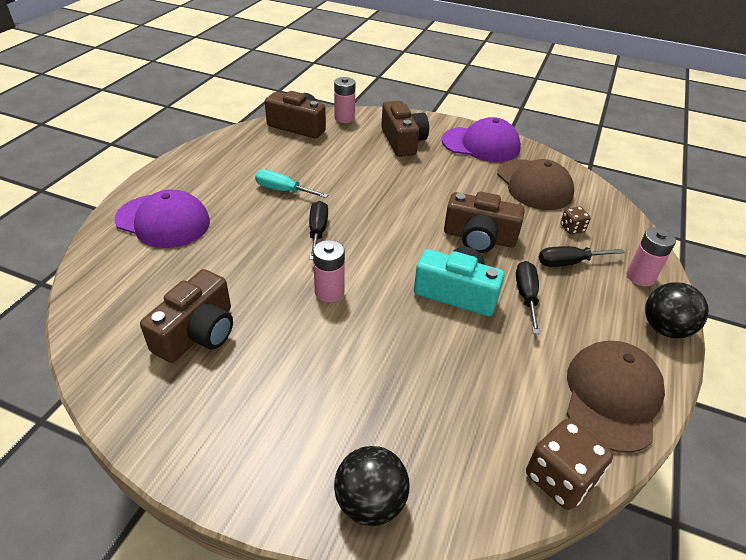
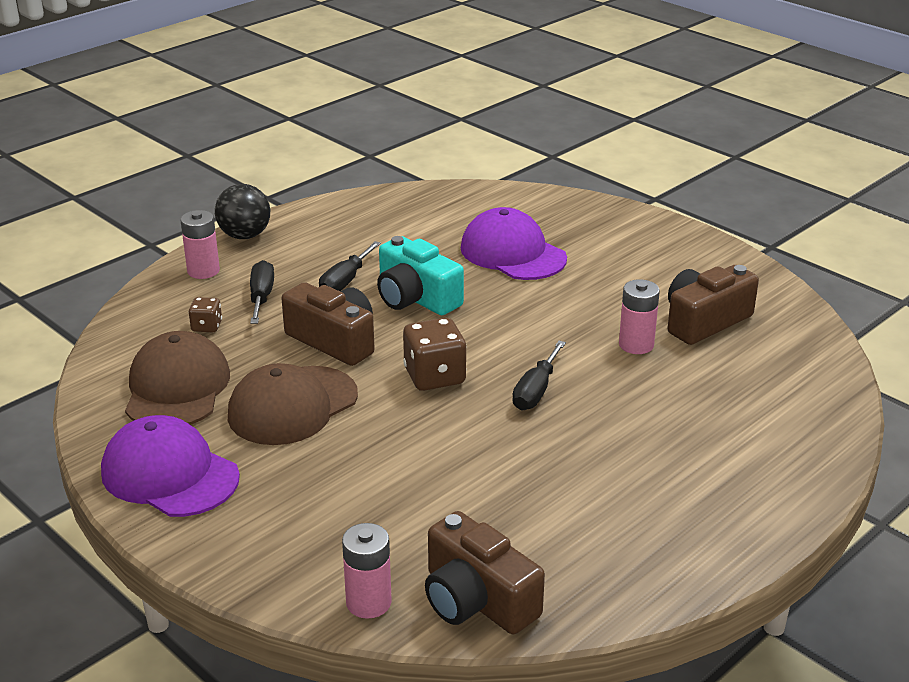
camera: 155 degrees left, 10 degrees down
purple cap [114,189,210,248] -> purple cap moved to [461,207,567,280]
turquoise screwdriver [255,170,328,198] -> none
pink battery [313,240,345,302] -> pink battery moved to [619,279,660,354]
black ball [334,446,409,526] -> none
brown camera [381,101,429,157] -> none
brown dice [526,418,613,510] -> brown dice moved to [403,318,466,391]
black screwdriver [539,246,625,267] -> black screwdriver turned 105 degrees counterclockwise [250,260,274,324]
brown cap [567,341,665,453] -> brown cap moved to [228,363,358,445]

